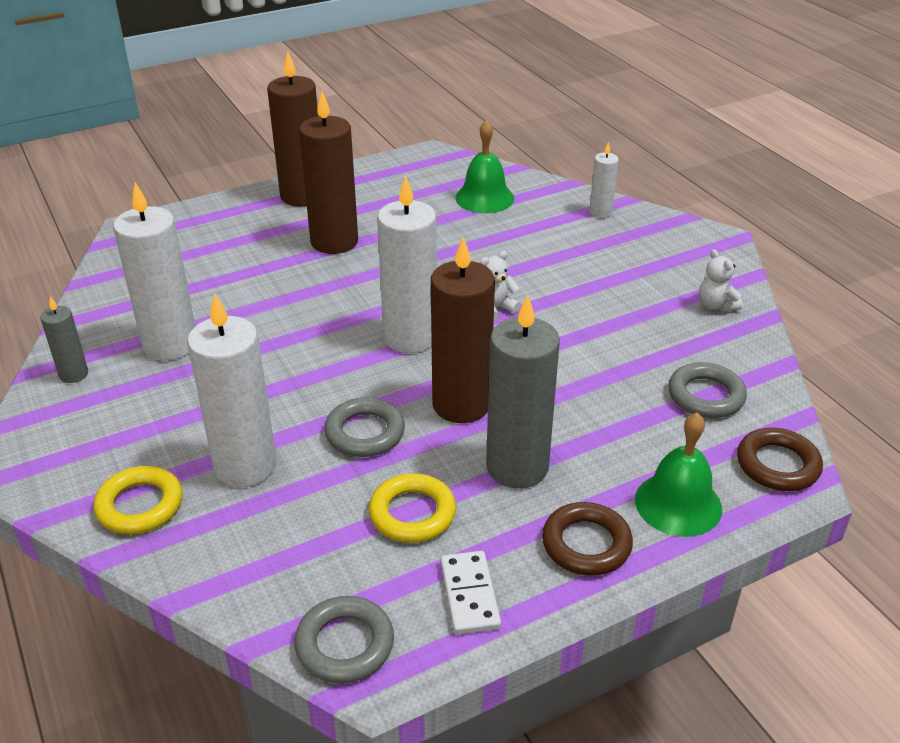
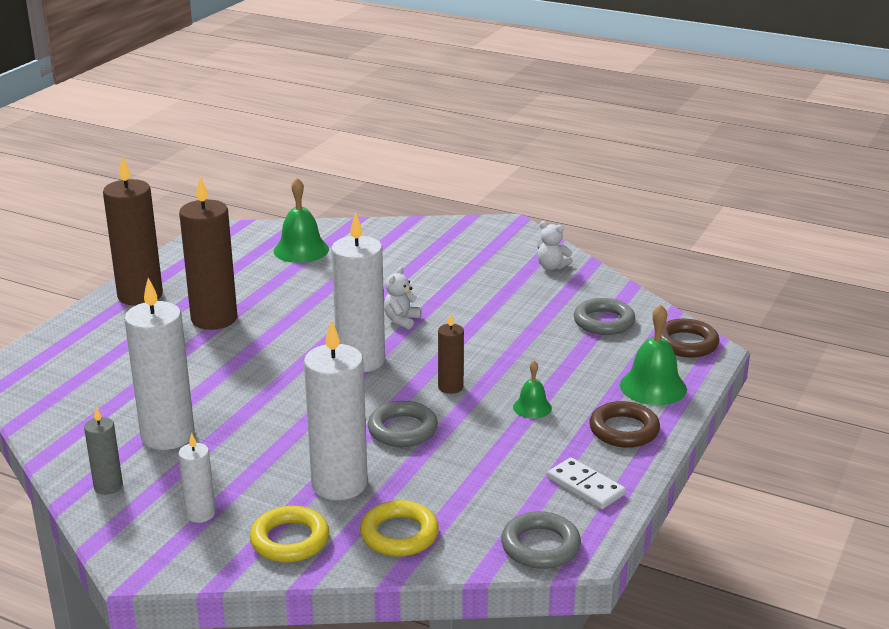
camera: 35 degrees left, 10 degrees down
yellow ring [369,473,456,543] -> yellow ring moved to [360,500,439,557]
brown candle [431,237,495,423] -> brown candle [438,314,464,394], size x0.50
grey candle [486,294,560,488] -> green bell [513,361,552,419]
white candle [589,142,619,218] -> white candle moved to [179,433,215,523]

